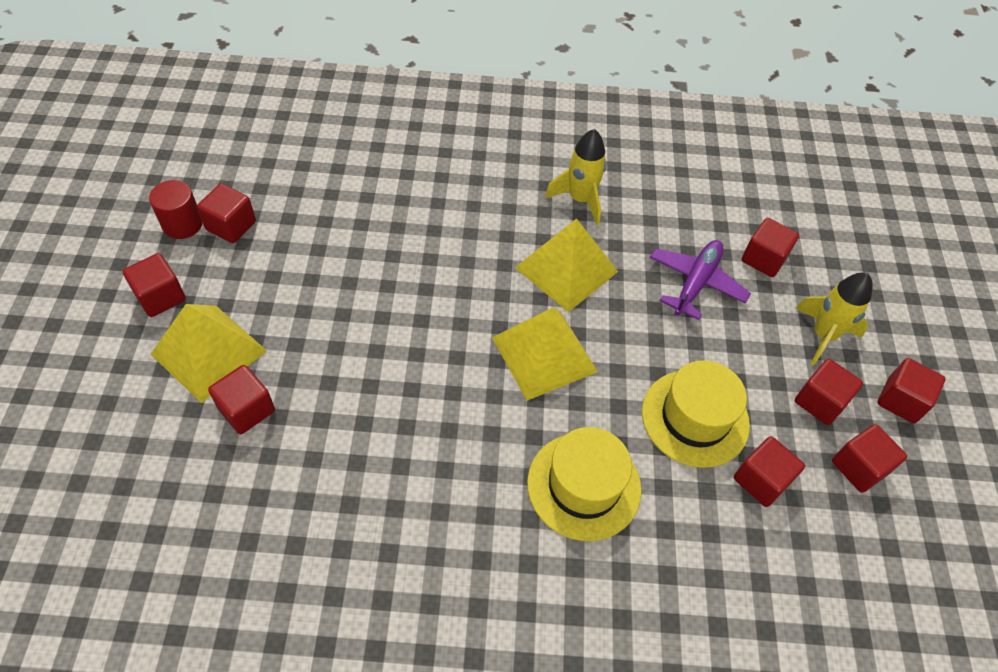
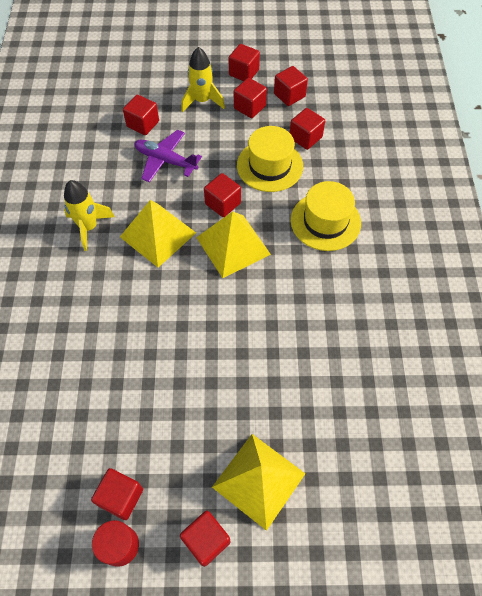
camera: 90 degrees left, 5 degrees up
red cube [208,365,275,434] -> red cube moved to [204,173,241,217]

